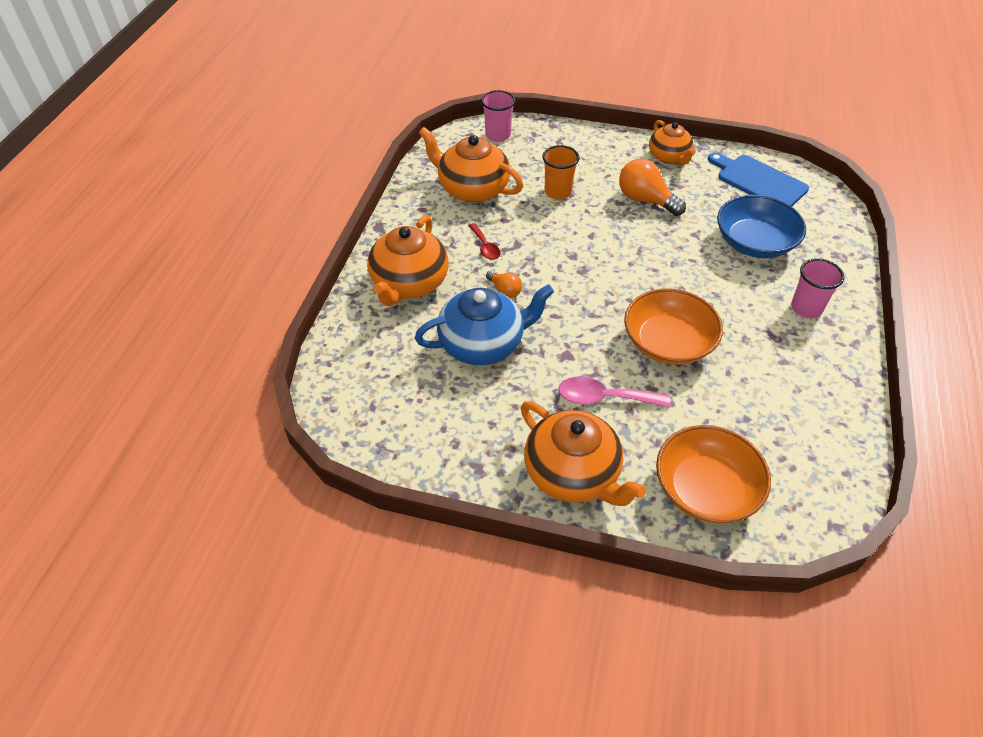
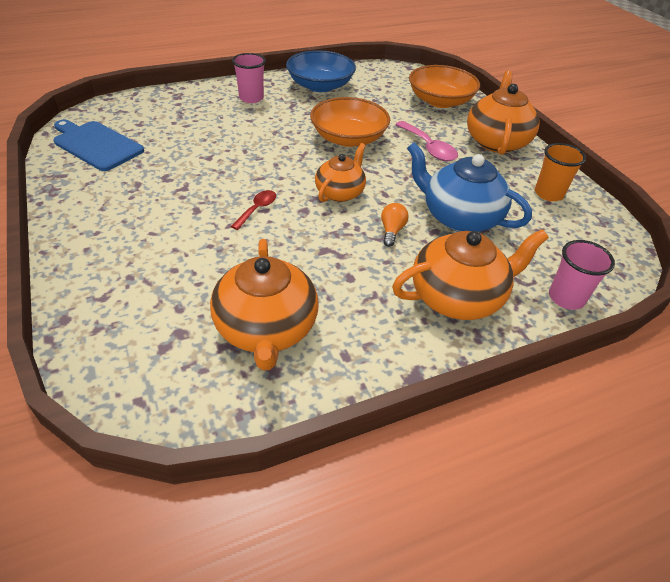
camera: 130 degrees left, 5 degrees down
red spoon [469,223,500,260] -> red spoon moved to [231,190,276,230]
pink cup [481,90,515,142] -> pink cup moved to [549,240,615,310]
orange cup [542,145,580,200] -> orange cup moved to [535,143,586,201]
orange light bulb [619,159,686,216] -> none
orange teapot [649,120,696,165] -> orange teapot moved to [315,143,366,202]
blue cutting board [708,152,809,206] -> blue cutting board turned 120 degrees clockwise [53,120,144,171]
blue bowl [717,195,806,258] -> blue bowl moved to [286,50,356,92]

